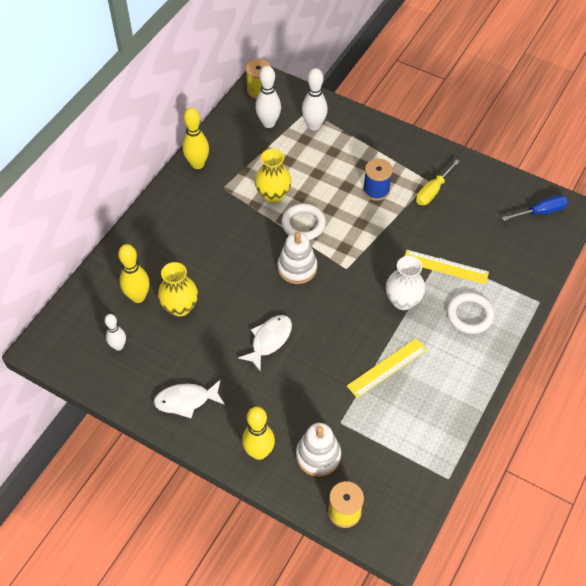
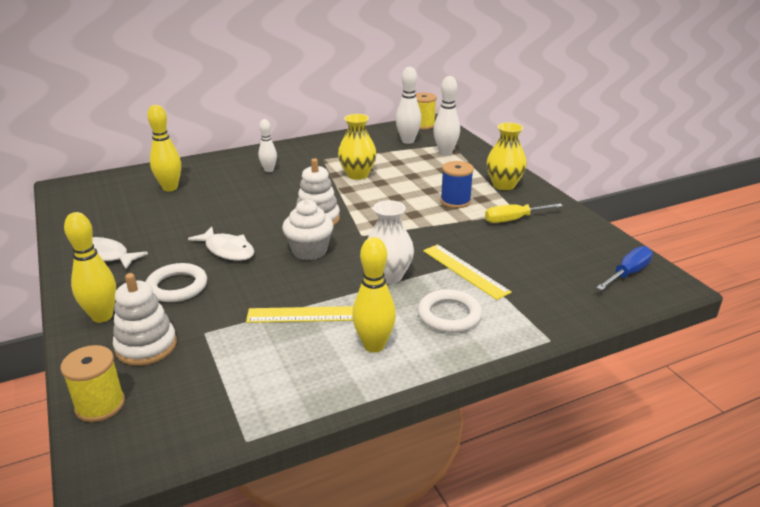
camera: 35 degrees right, 25 degrees down
white bowling pin [105,314,126,351] -> white bowling pin moved to [258,119,277,172]
yellow vase [158,262,198,317] -> yellow vase moved to [486,123,527,190]
yellow bowling pin [182,107,209,169] -> yellow bowling pin moved to [352,237,396,353]
white fish [238,315,292,372] -> white fish turned 60 degrees clockwise [188,227,254,261]
white ring [282,204,326,240] -> white ring moved to [146,263,207,302]
blue screwdriver [502,195,568,221] -> blue screwdriver turned 60 degrees counterclockwise [596,246,653,290]
none -> white cupcake [282,199,333,260]

